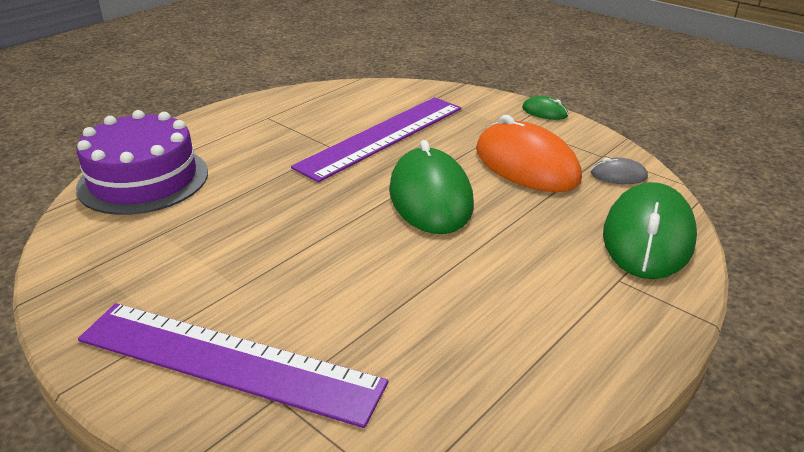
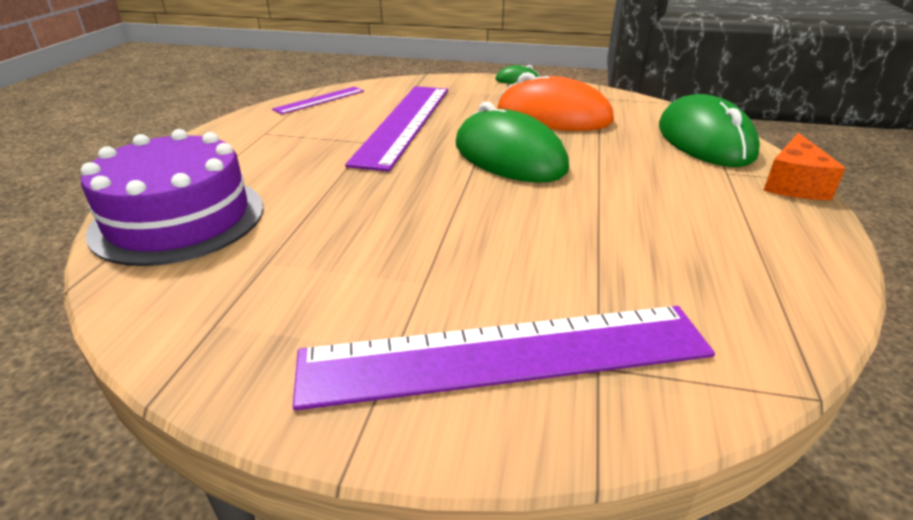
camera: 30 degrees left, 0 degrees up
grey mouse [591,158,648,184] -> none
none -> purple ruler [272,87,364,114]
none -> orange cheese [763,133,846,200]

